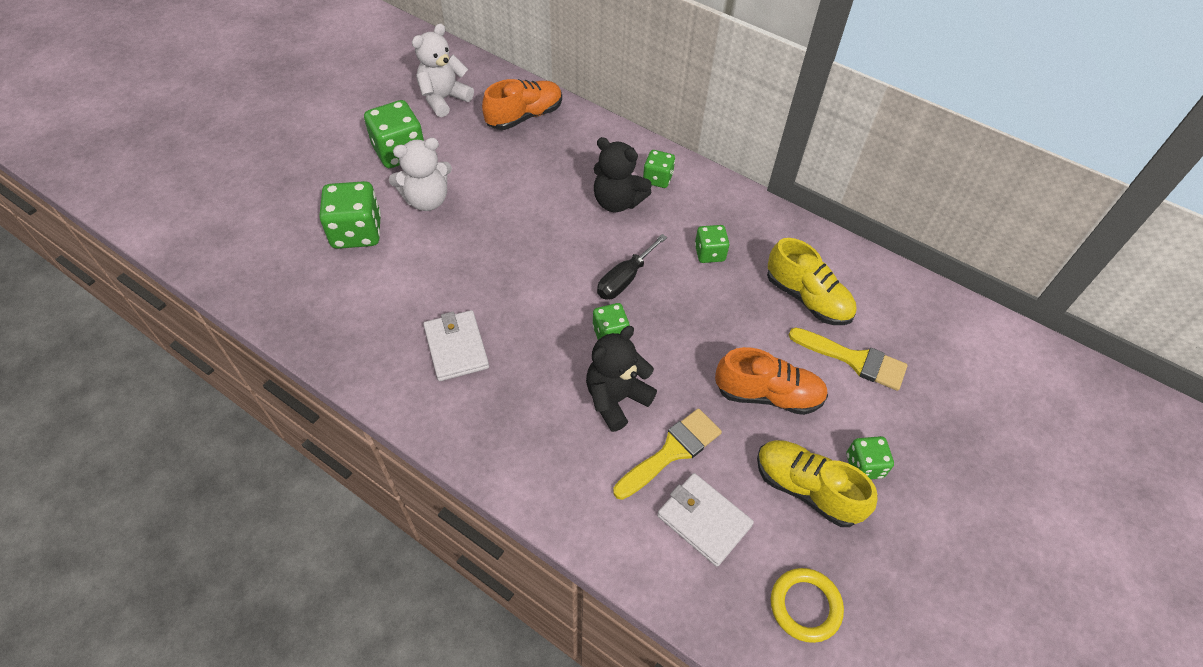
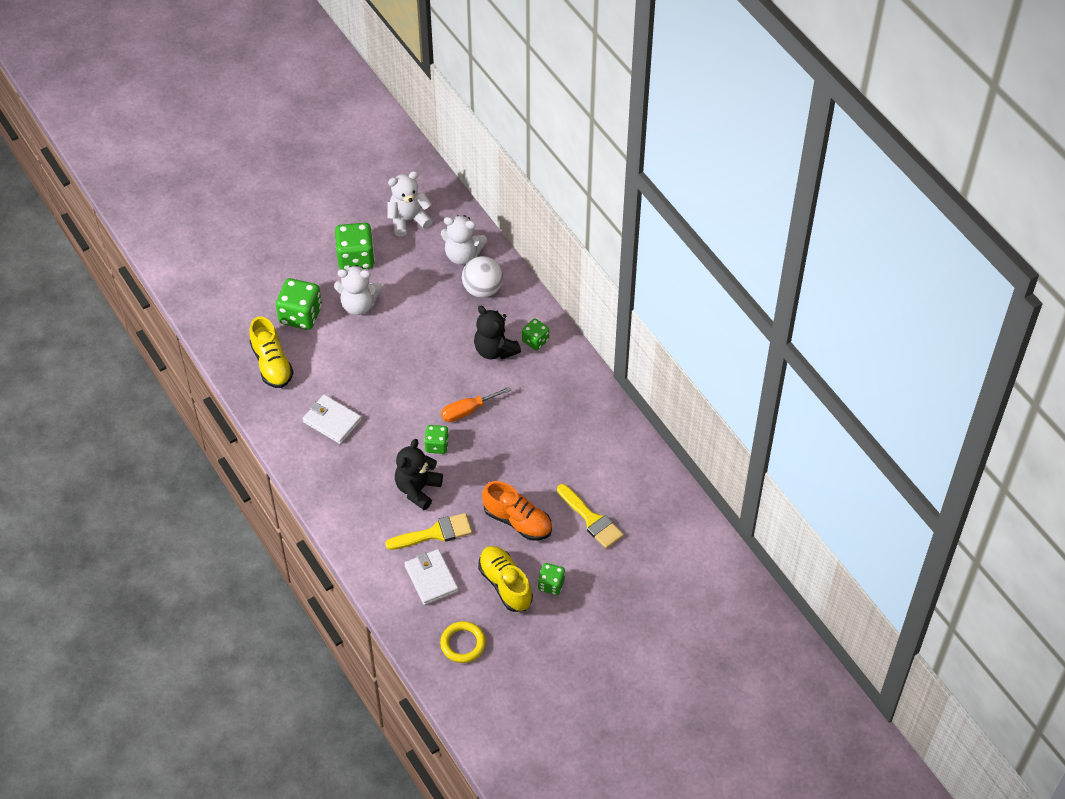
camera: 25 degrees right, 0 degrees up
white wallet [423,310,489,381] -> white wallet turned 60 degrees counterclockwise [303,394,362,444]
orange shoe [482,79,562,130] -> white teddy bear [441,215,487,265]
black teddy bear [586,326,657,432] -> black teddy bear turned 45 degrees counterclockwise [395,439,443,510]
black screwdriver [597,234,667,300] -> orange screwdriver [441,387,511,422]
green dice [695,225,729,263] -> none
yellow shoe [767,238,856,325] -> yellow shoe moved to [250,316,294,388]
none -> white ball [462,256,503,298]

